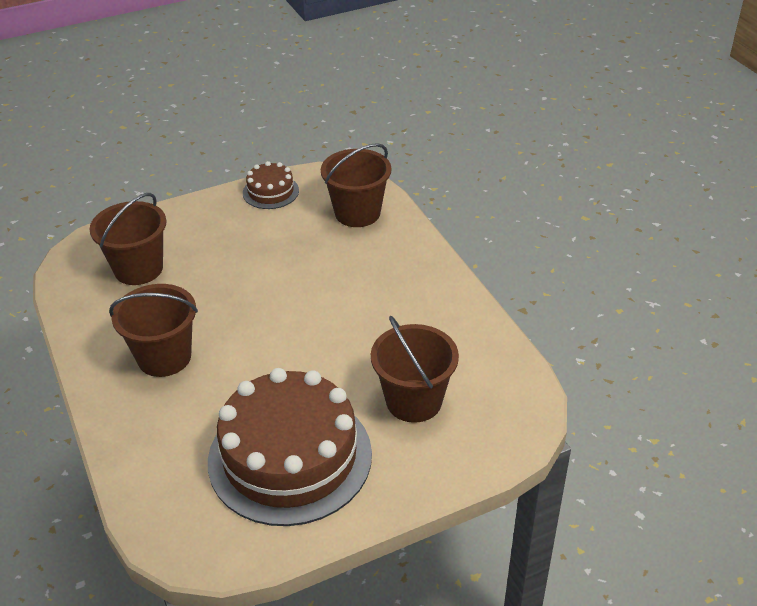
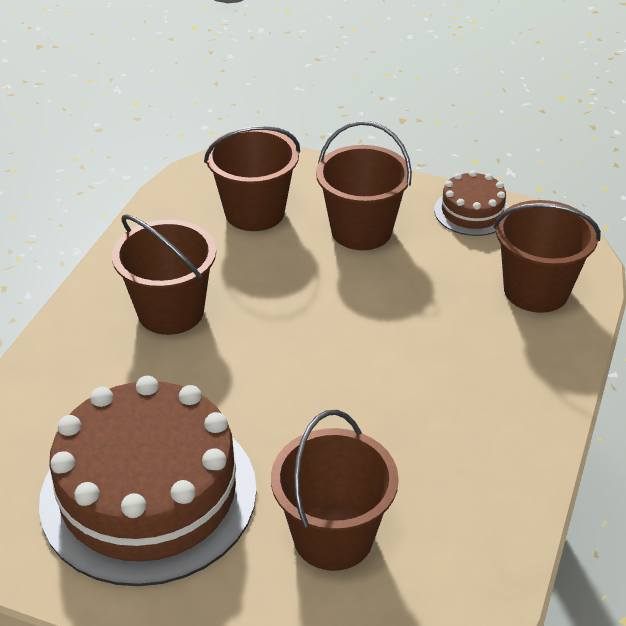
camera: 45 degrees right, 0 degrees up
none -> brown bucket [316,121,412,250]

